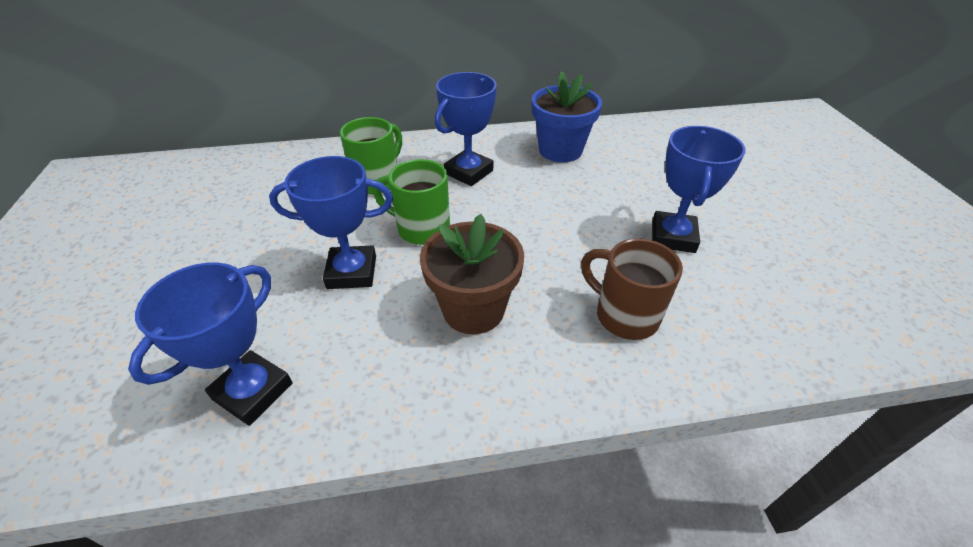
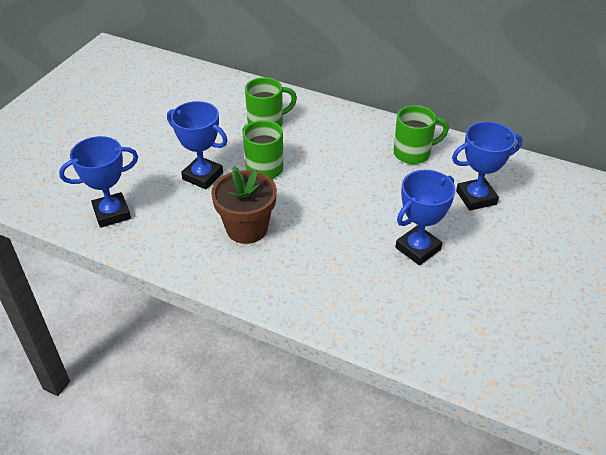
camera: 35 degrees right, 0 degrees up
blue trophy [435,72,497,186] -> blue trophy moved to [452,121,523,211]
blue flower pot [532,71,602,162] -> green mug [394,105,449,164]
brown mug [581,238,683,340] -> none

